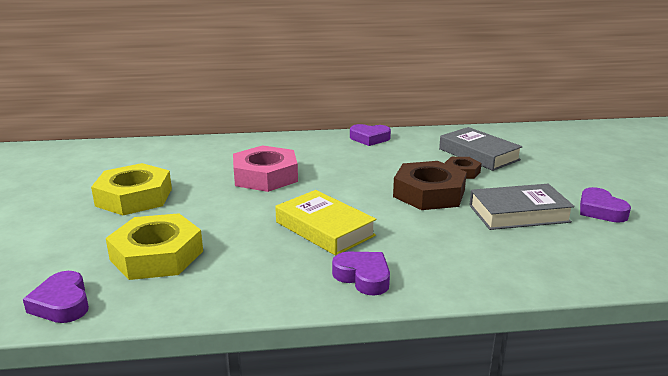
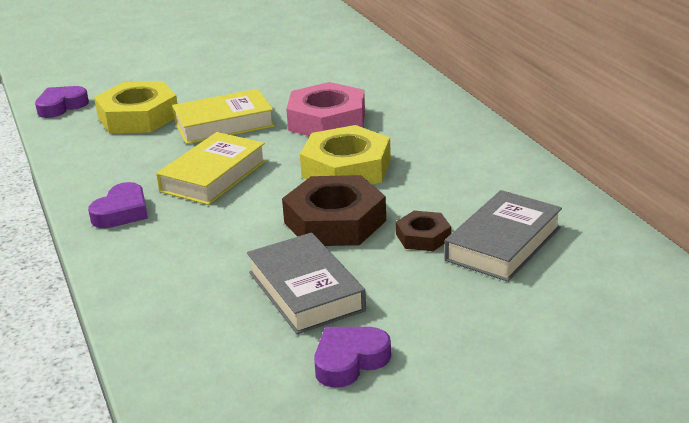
camera: 75 degrees right, 5 degrees up
yellow nut [91,163,172,215] -> yellow nut moved to [300,125,391,184]
purple heart [350,124,391,146] -> none
none -> yellow book [172,89,275,144]

